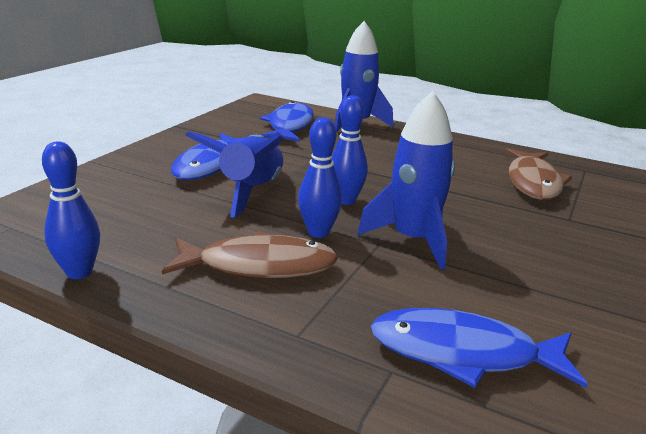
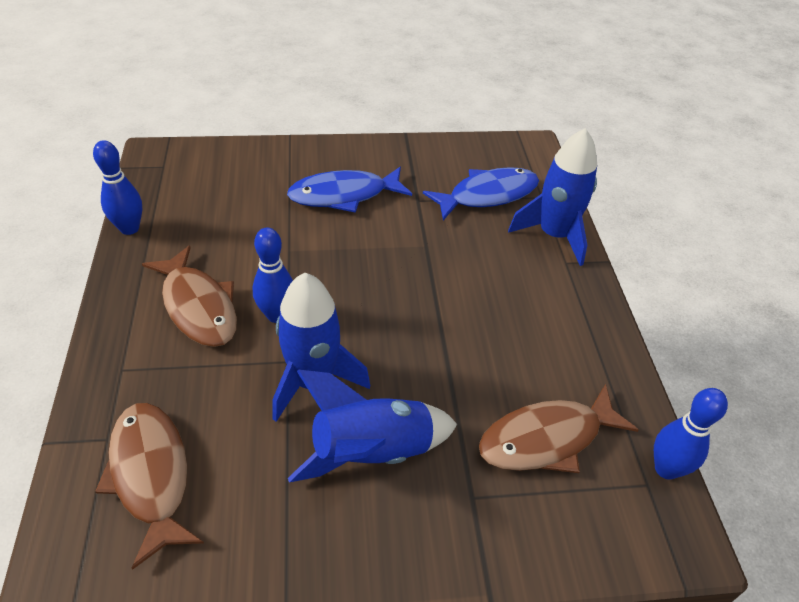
camera: 55 degrees right, 20 degrees up
blue rocket [185,131,284,217] -> blue rocket moved to [288,370,457,482]
blue bowling pin [332,95,368,205] -> blue bowling pin moved to [654,388,728,480]
blue fish [371,308,588,388] -> brown fish [95,403,204,569]

